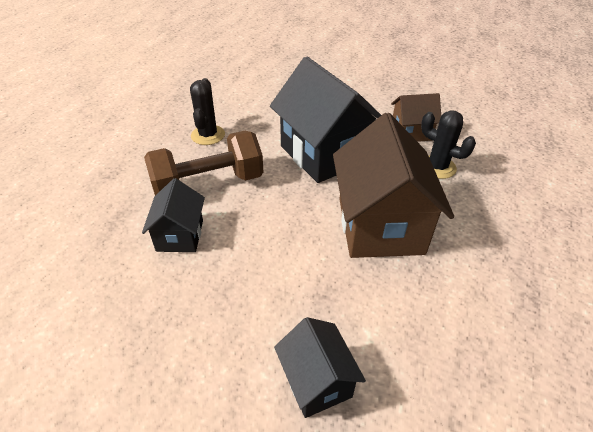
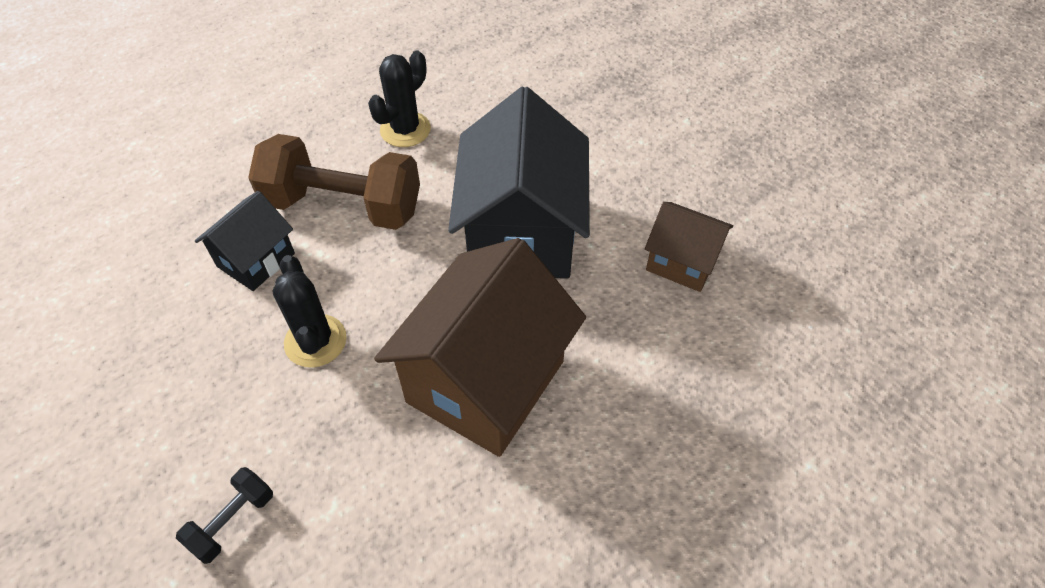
camera: 35 degrees right, 10 degrees up
black house [274,317,366,418] -> black dumbbell [176,467,273,564]
black cactus [421,110,476,179] -> black cactus moved to [273,255,347,368]

